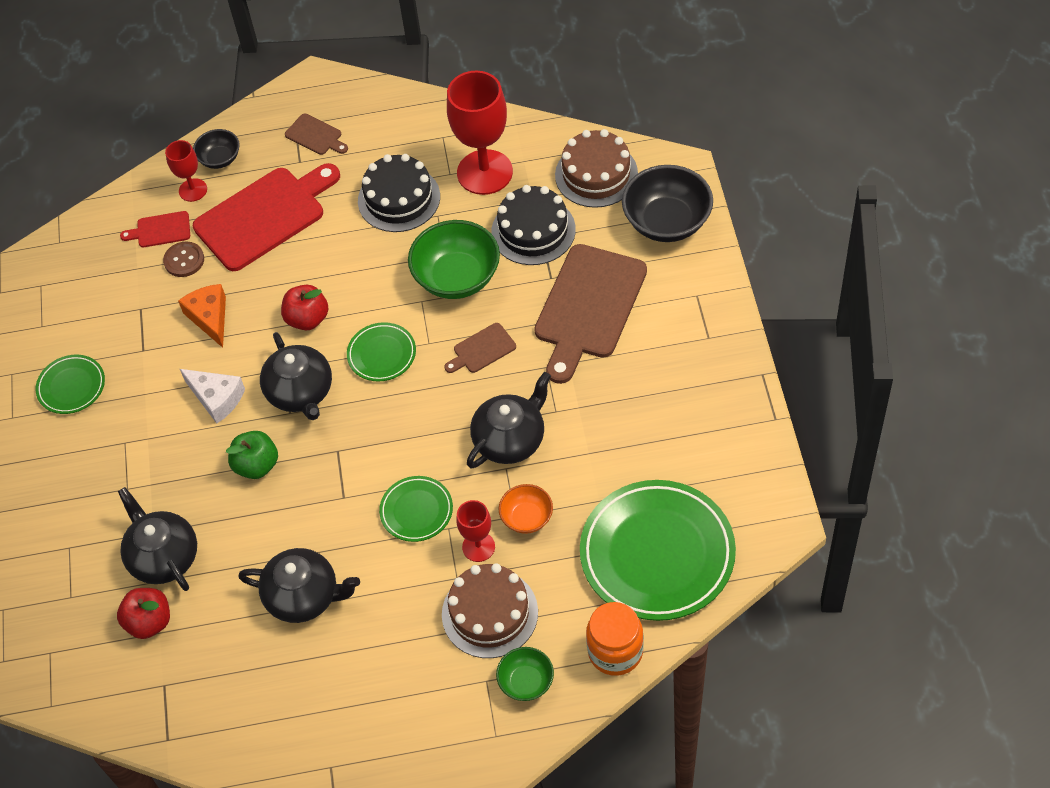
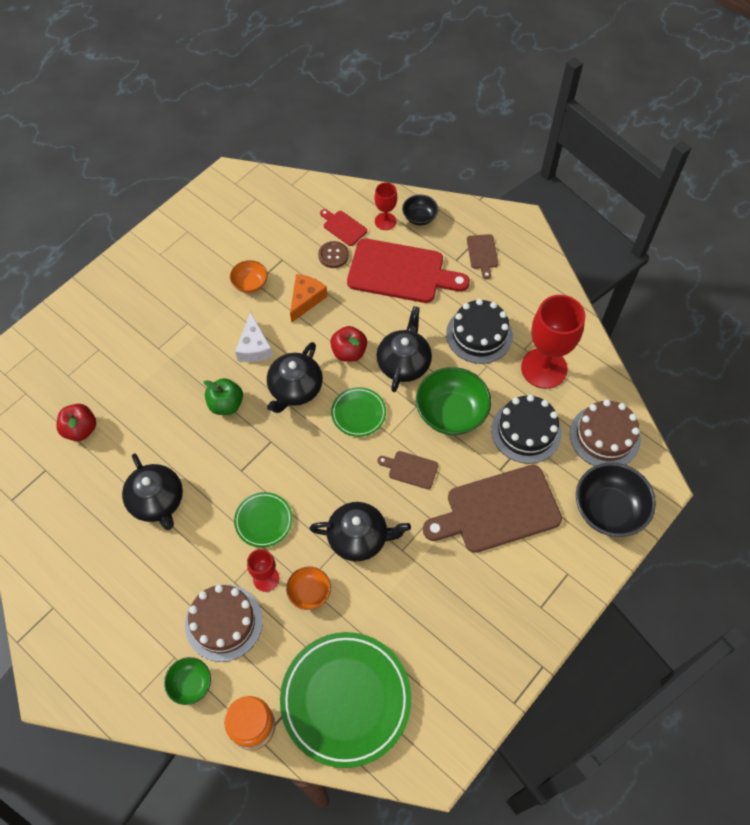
camera: 45 degrees right, 5 degrees up
green plate [36,355,105,414] -> none
black teapot [118,487,197,591] -> black teapot moved to [377,306,432,392]
none -> orange bowl [230,260,267,293]

